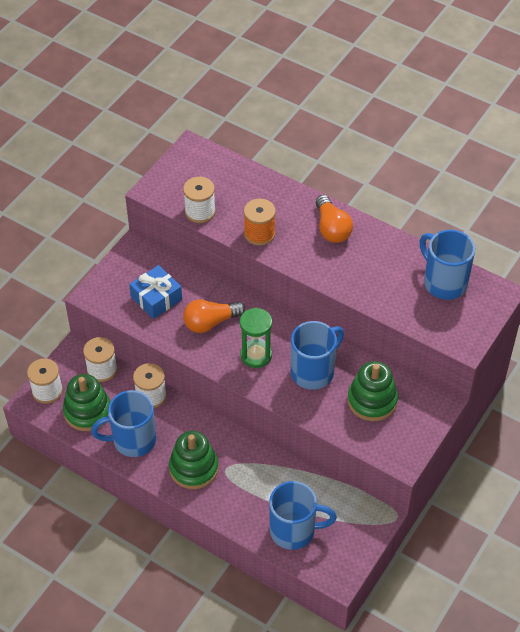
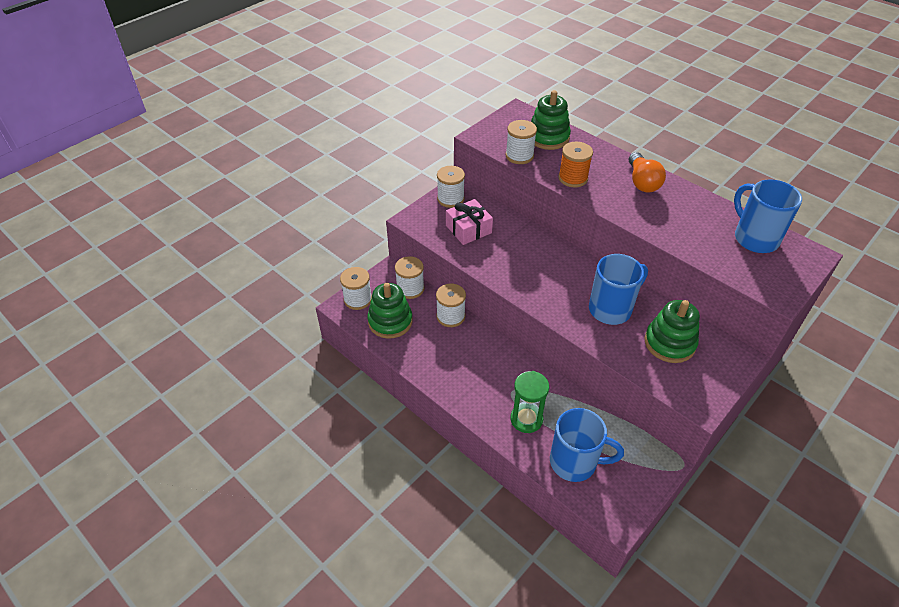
camera: 10 degrees right, 5 degrees down
blue mug [91,390,156,457] -> none
blue gift [129,265,182,319] -> pink gift [446,199,493,245]
green stacking toy [169,431,219,489] -> green stacking toy moved to [531,90,571,150]
orange light bulb [183,299,245,333] -> none
green hourglass [240,308,272,368] -> green hourglass moved to [510,371,549,433]
none -> white spool [437,166,465,208]

